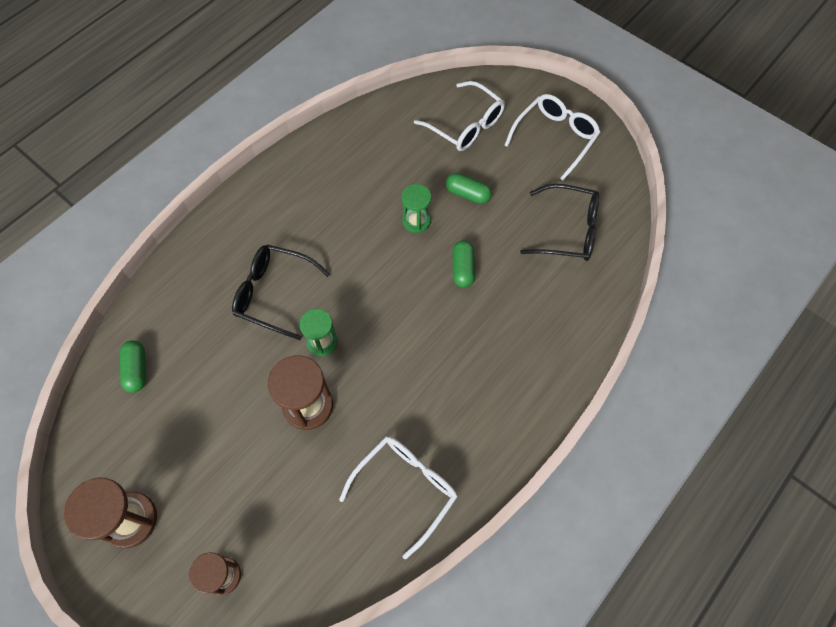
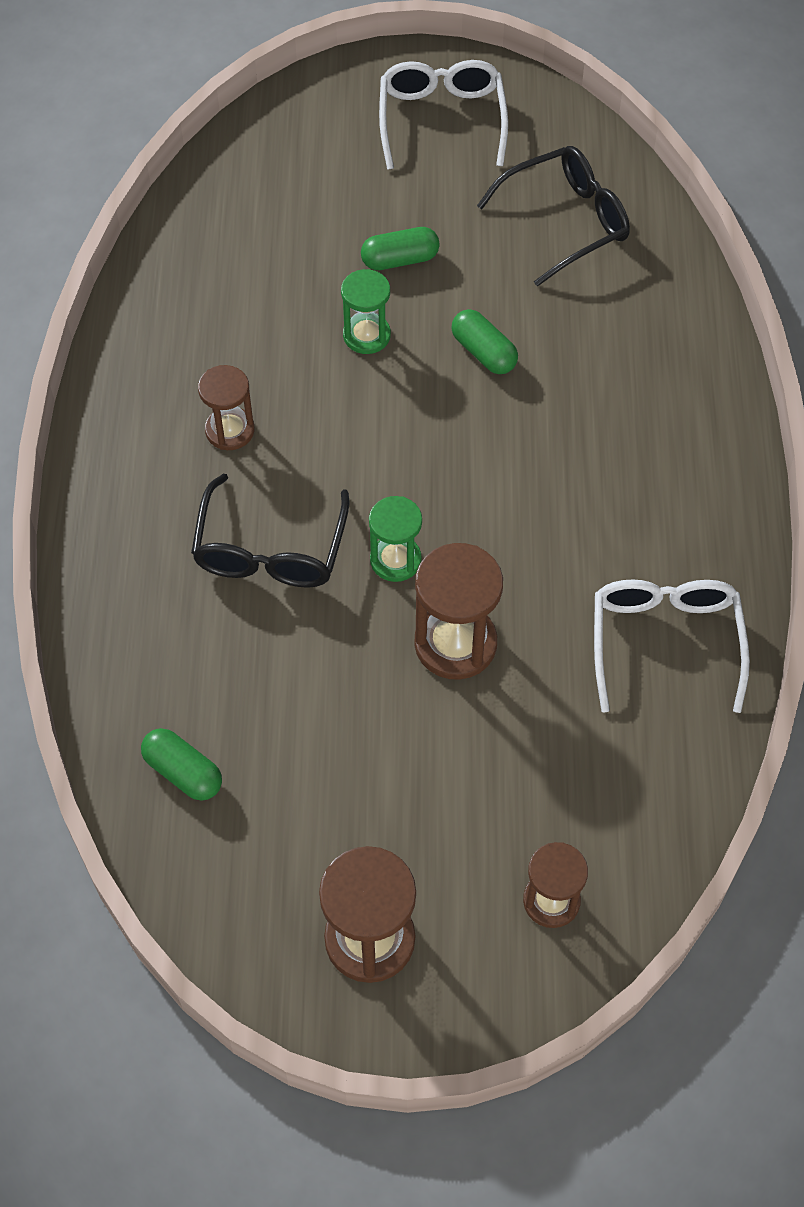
camera: 40 degrees left, 5 degrees down
black glasses [232,245,330,340] -> black glasses turned 60 degrees counterclockwise [191,474,349,588]
white glasses [414,81,505,151] -> none
none -> brown hourglass [198,365,255,450]

